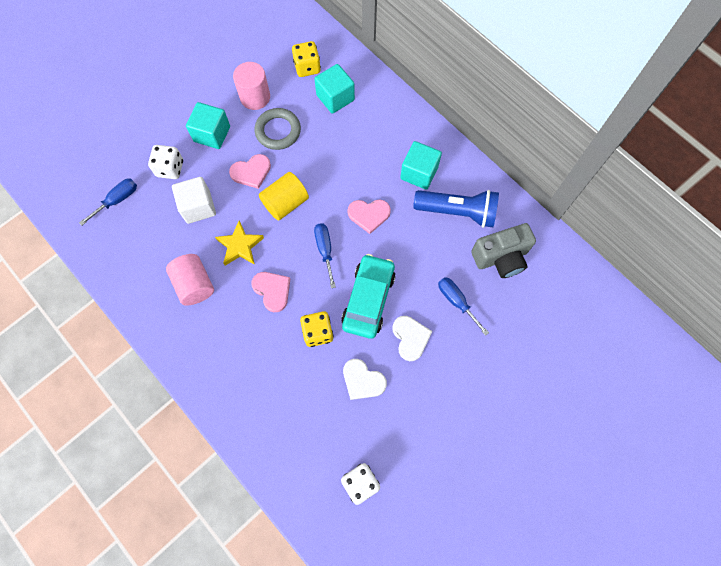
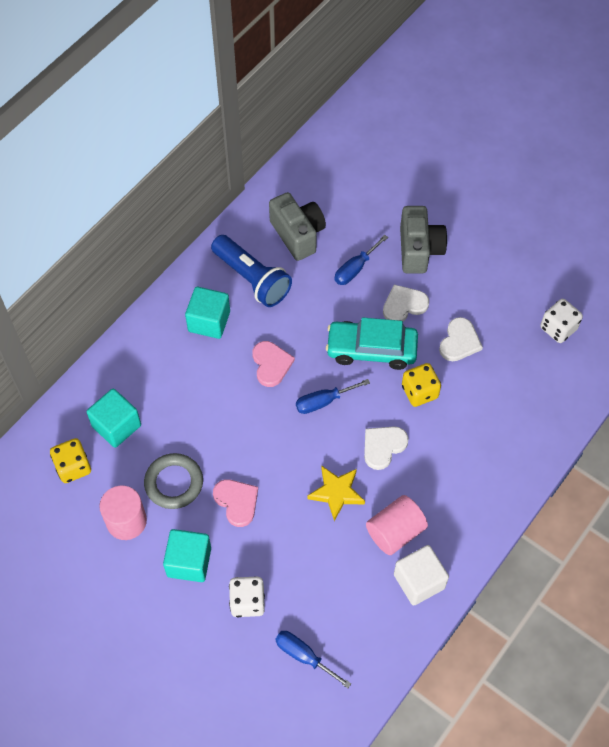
camera: 100 degrees left, 10 degrees down
white cube [172,177,216,224] -> white cube moved to [394,545,449,606]
pink heart [251,272,290,312] -> white heart [364,426,409,470]
yellow cylinder [259,172,309,221] -> none
blue flashlight [413,190,499,228] -> blue flashlight turned 135 degrees clockwise [211,235,292,307]
none -> grey camera [400,206,447,273]

